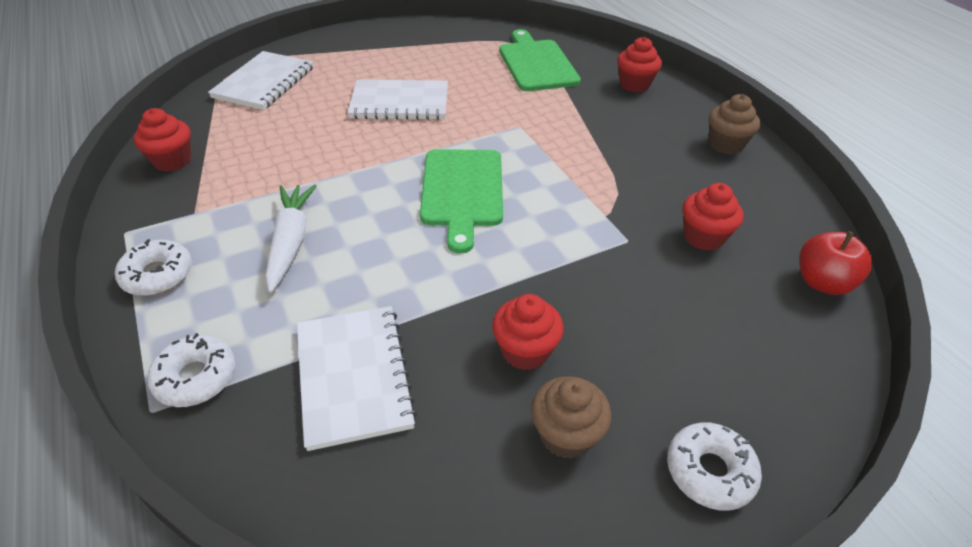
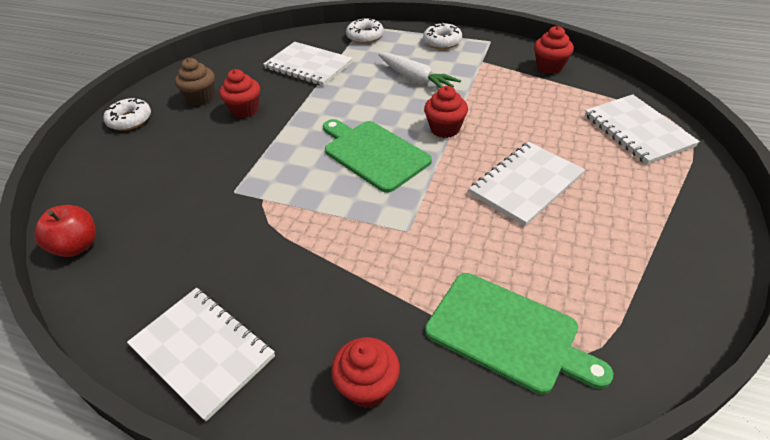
camera: 140 degrees right, 0 degrees up
red cupcake [682,183,744,251] -> red cupcake moved to [424,86,468,138]
brown cupcake [709,94,760,155] -> white notebook [127,288,275,421]

